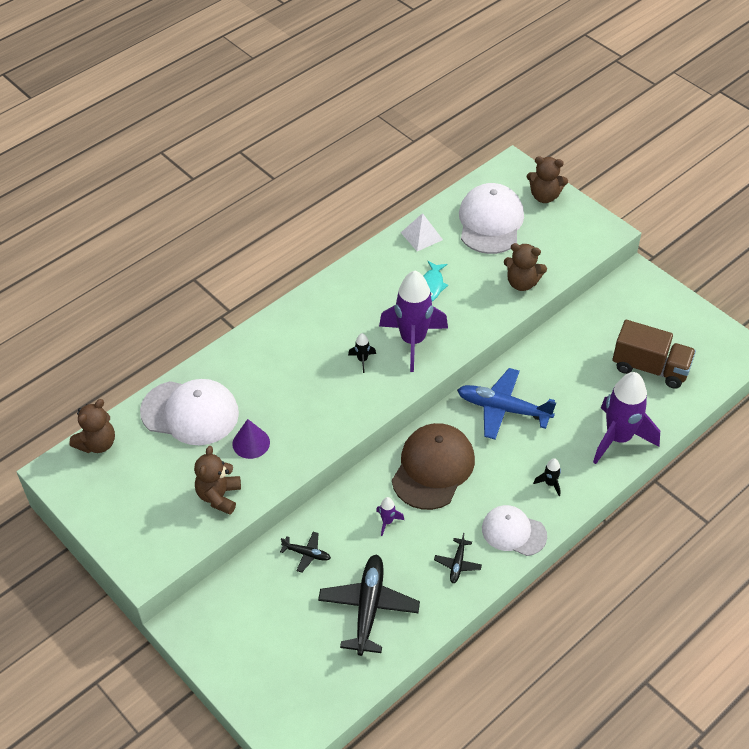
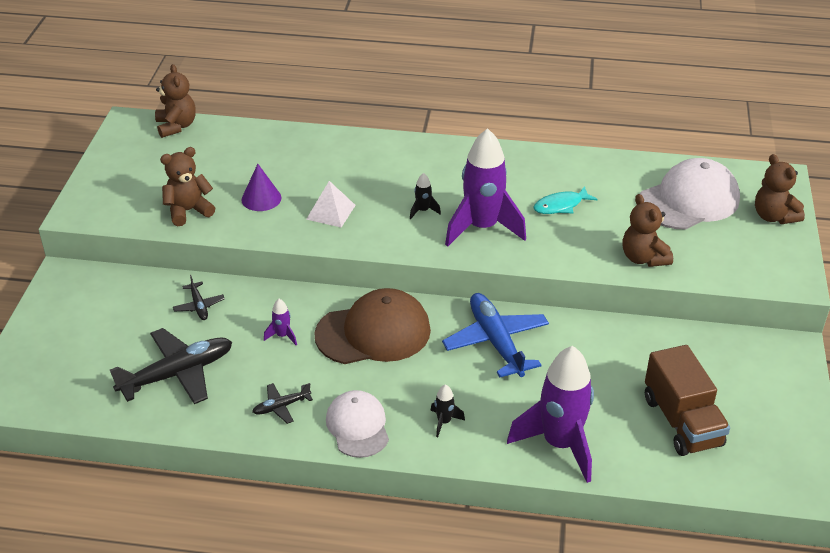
camera: 50 degrees right, 10 degrees down
brown teddy bear [70,399,115,453] -> brown teddy bear turned 105 degrees counterclockwise [155,64,196,138]
white cap [140,379,239,445] -> none
white pyramid [401,213,443,251] -> white pyramid moved to [306,181,355,228]

